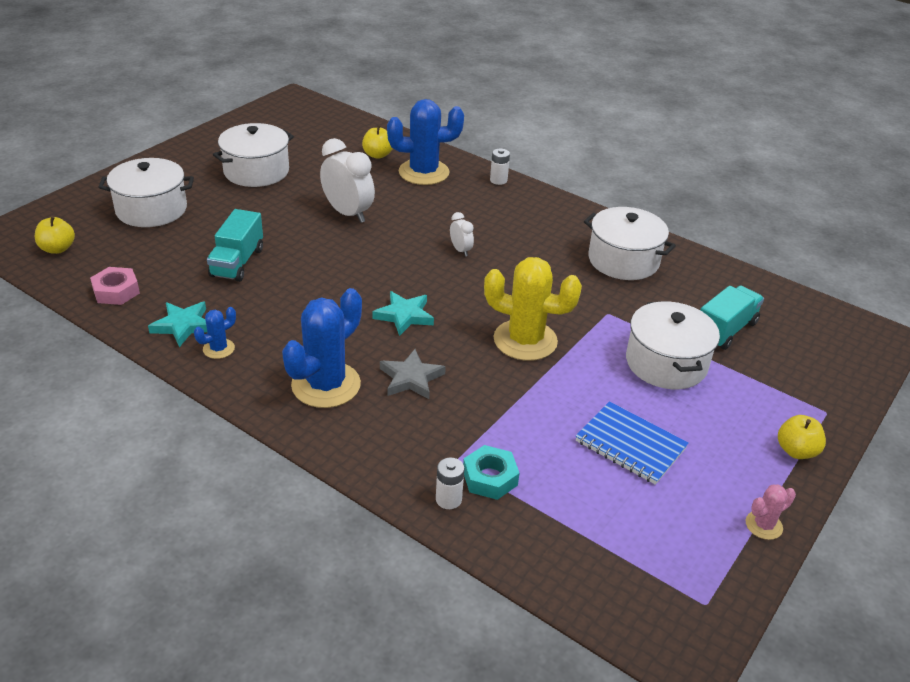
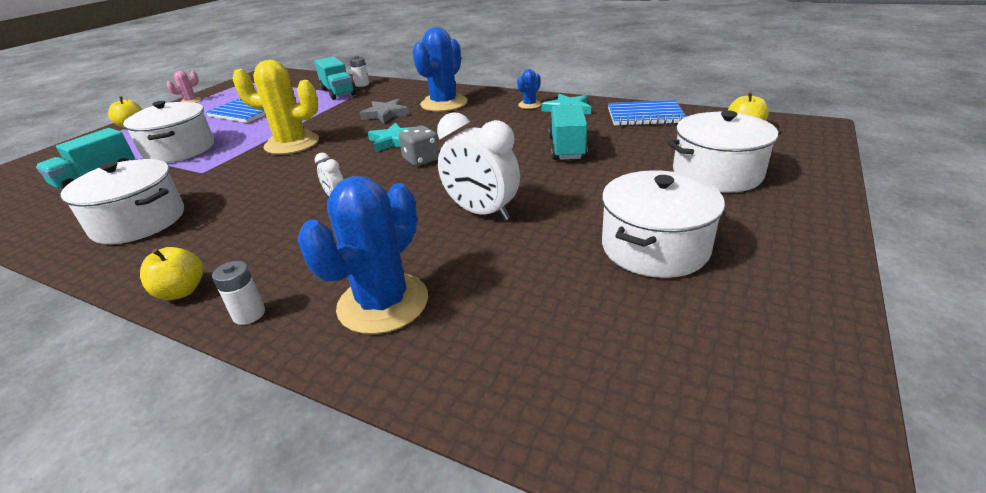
camera: 175 degrees right, 5 degrees down
pink nut [90,267,140,305] -> blue notebook [608,100,686,126]
yellow apple [362,125,393,159] -> yellow apple moved to [140,247,203,300]
blue cactus [387,99,464,185] -> blue cactus turned 45 degrees counterclockwise [297,176,428,334]
turquoise nut [463,445,520,500] -> turquoise truck [314,56,356,100]
none -> grey dice [399,125,439,166]

